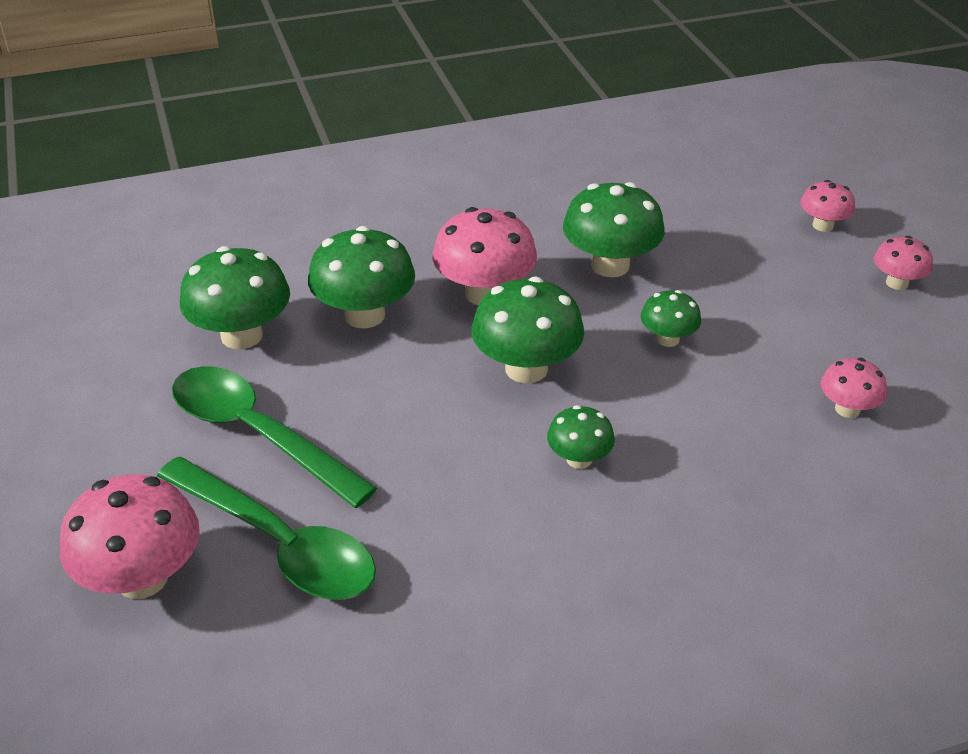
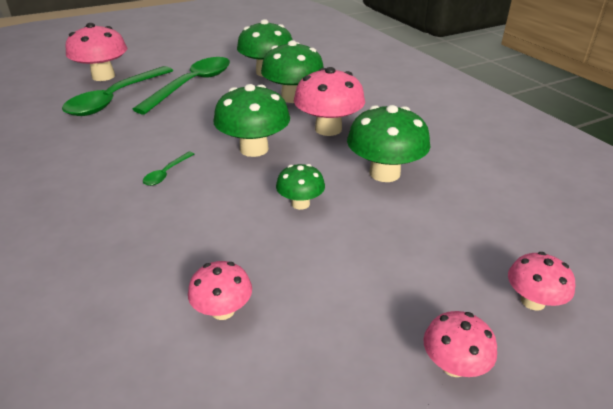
camera: 80 degrees right, 5 degrees down
green mushroom [547,405,615,469] -> green spoon [143,152,194,186]

